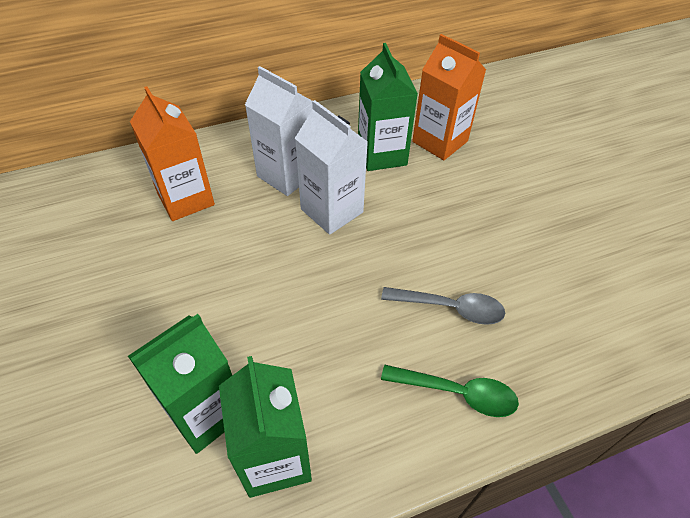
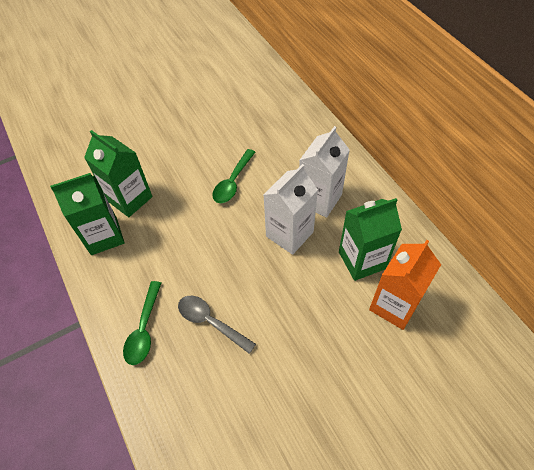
camera: 85 degrees right, 5 degrees up
orange carton [130,86,215,221] -> none
grey spoon [381,287,505,325] -> grey spoon turned 120 degrees clockwise [178,296,256,354]
none -> green spoon [212,149,255,203]

